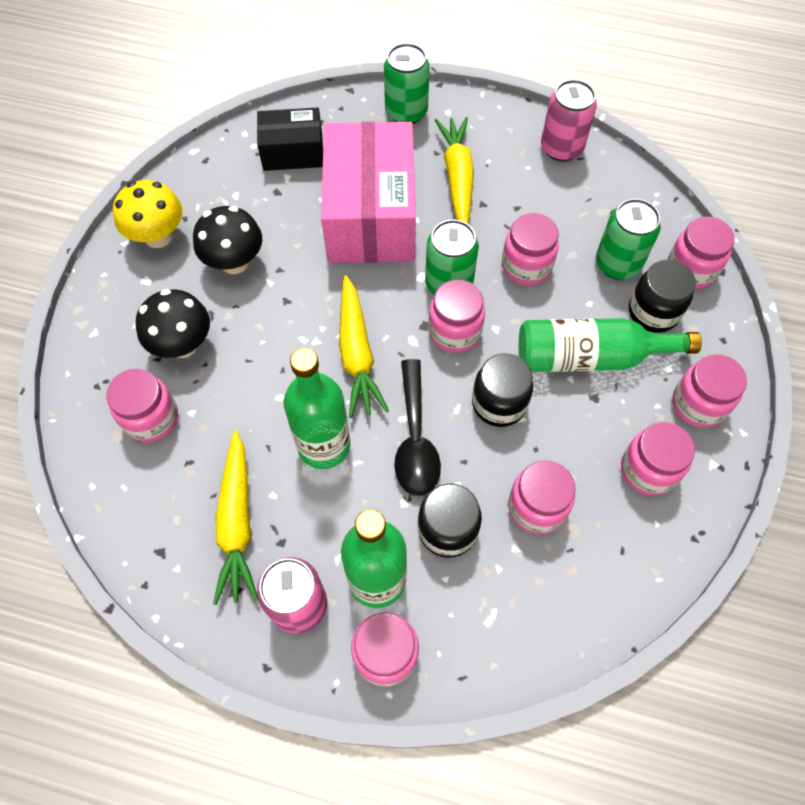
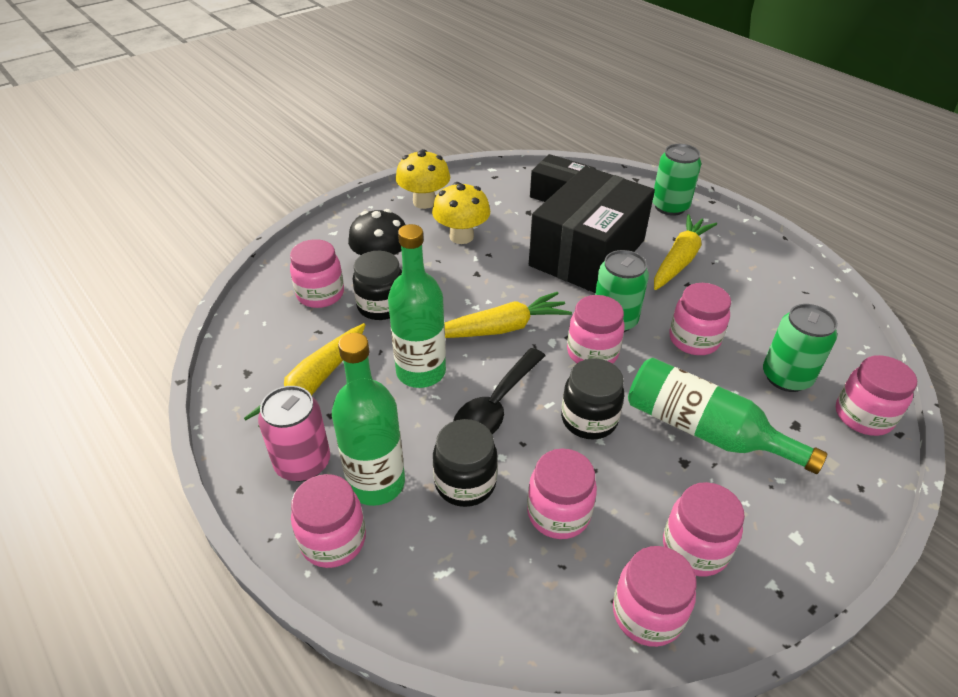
camera: 35 degrees right, 20 degrees down
black mushroom [193,206,262,274] -> yellow mushroom [432,182,490,244]
pink box [321,122,416,263] -> black box [529,166,655,293]
yellow carrot [339,275,389,418] -> yellow carrot turned 135 degrees counterclockwise [445,292,572,338]
pink can [541,80,597,161] -> none
black jar [629,260,696,333] -> black jar moved to [352,251,402,320]
pink jar [672,354,747,428] -> pink jar moved to [613,546,697,647]

